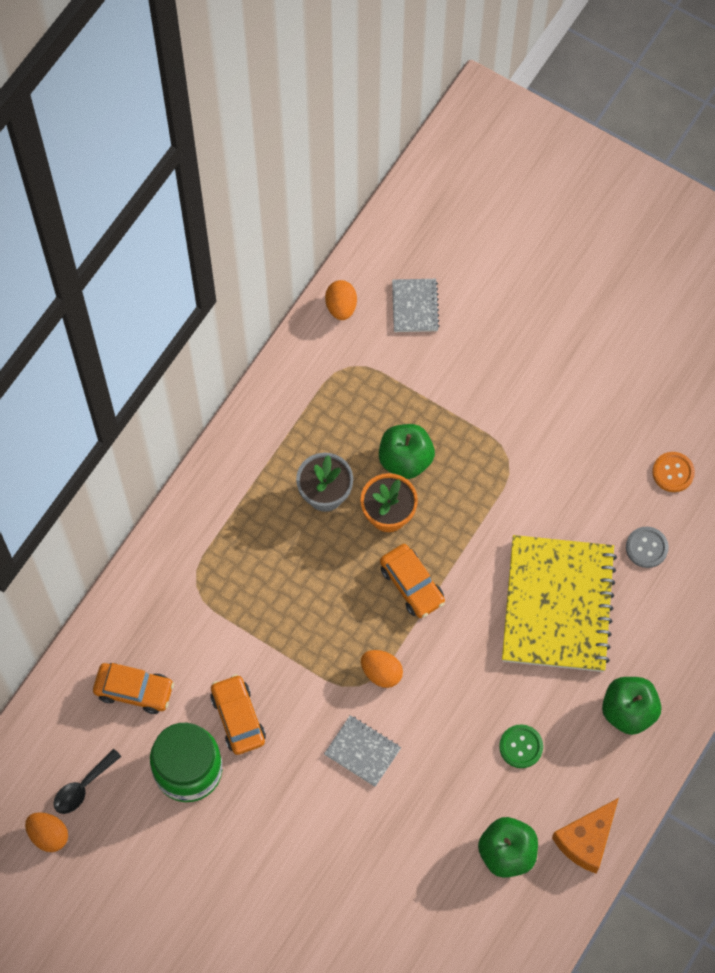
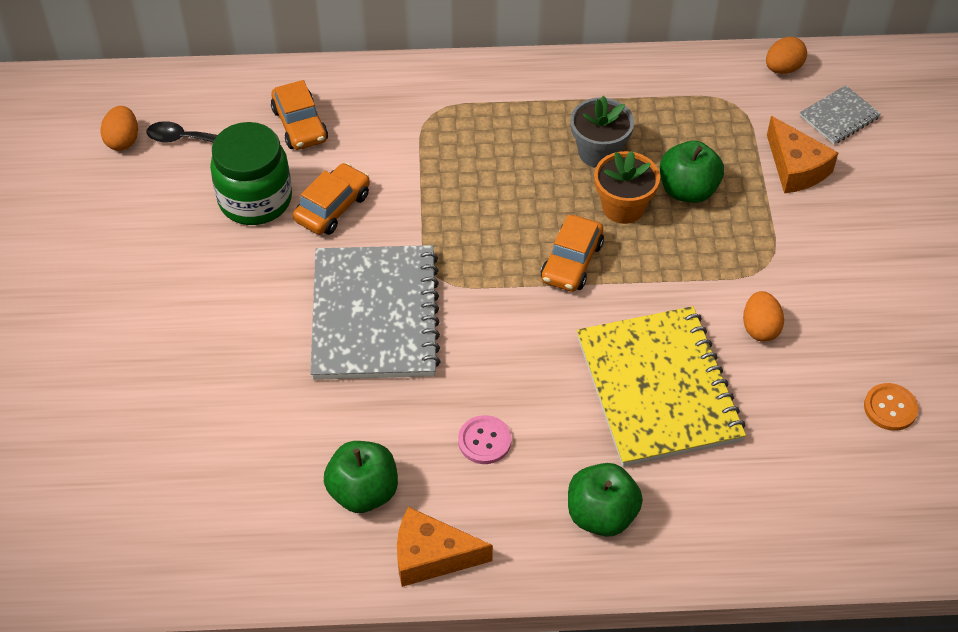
camera: 55 degrees right, 15 degrees down
grey notebook [324,715,401,787] -> grey notebook [311,245,441,380], size x2.20
orange egg [361,650,403,688] -> orange egg moved to [743,291,784,342]
green button [499,724,543,768] -> pink button [458,415,511,464]
yellow notebook [502,535,617,672] -> yellow notebook turned 75 degrees counterclockwise [577,306,746,467]
grey button [626,527,669,568] -> none
none -> orange cheese [767,116,839,193]

